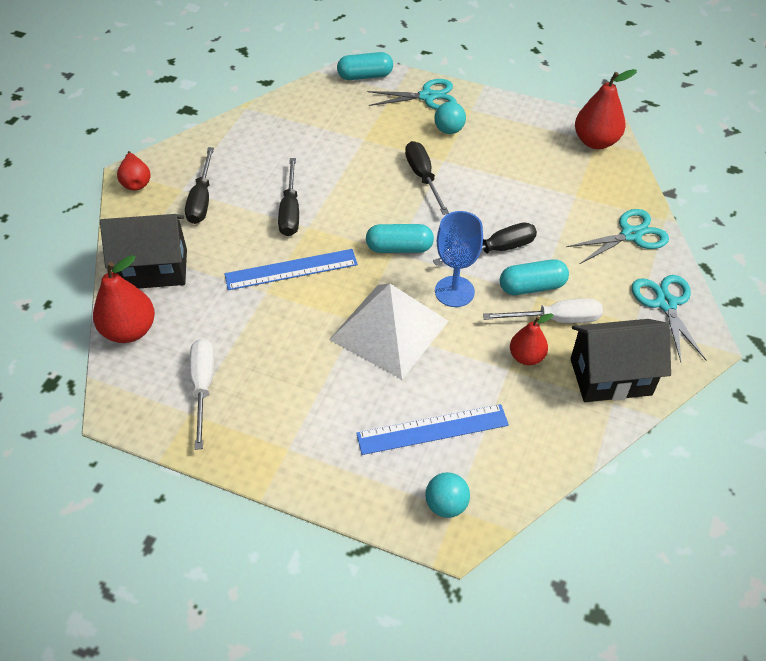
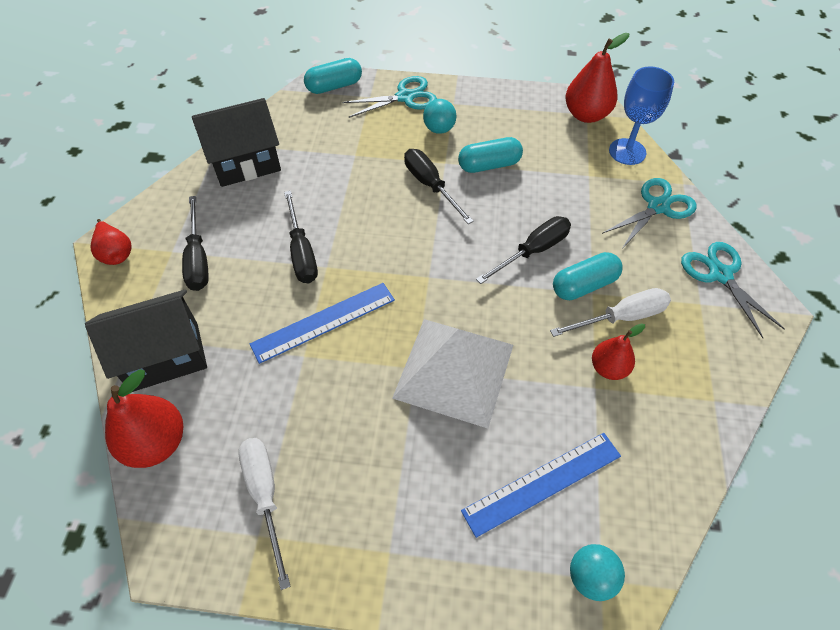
camera: 15 degrees left, 5 degrees up
turquoise capsule [366,224,434,253] -> turquoise capsule moved to [458,137,523,173]
blue goblet [435,211,483,307] -> blue goblet moved to [609,66,674,165]
black house [571,319,671,402] -> black house moved to [192,98,281,187]

